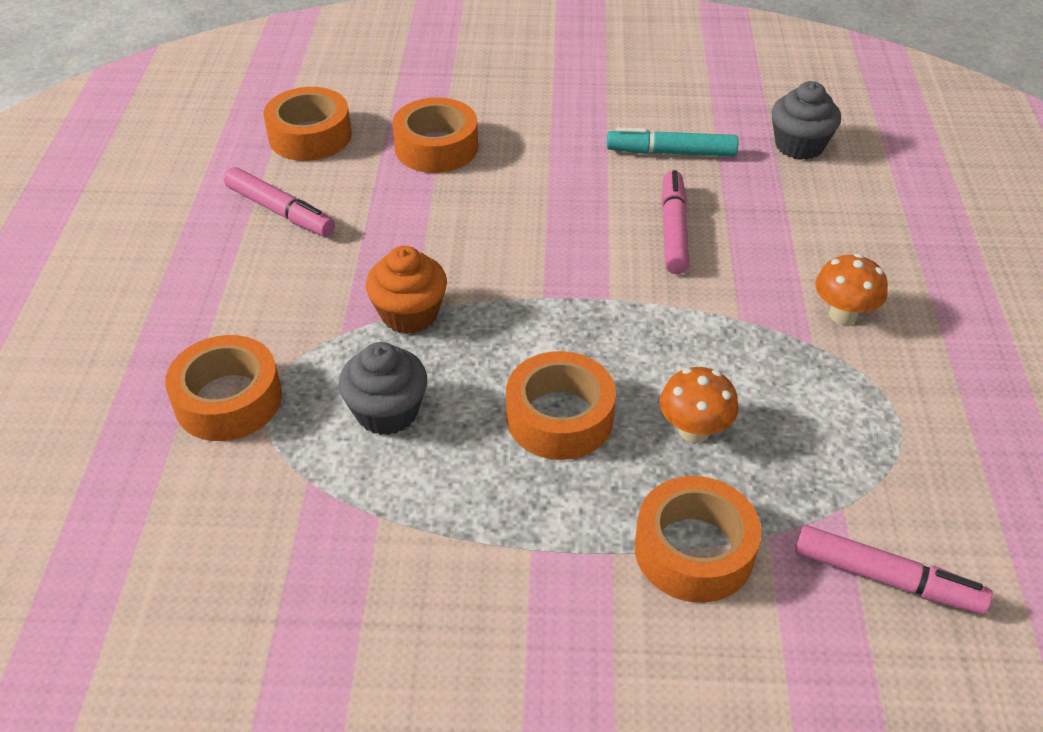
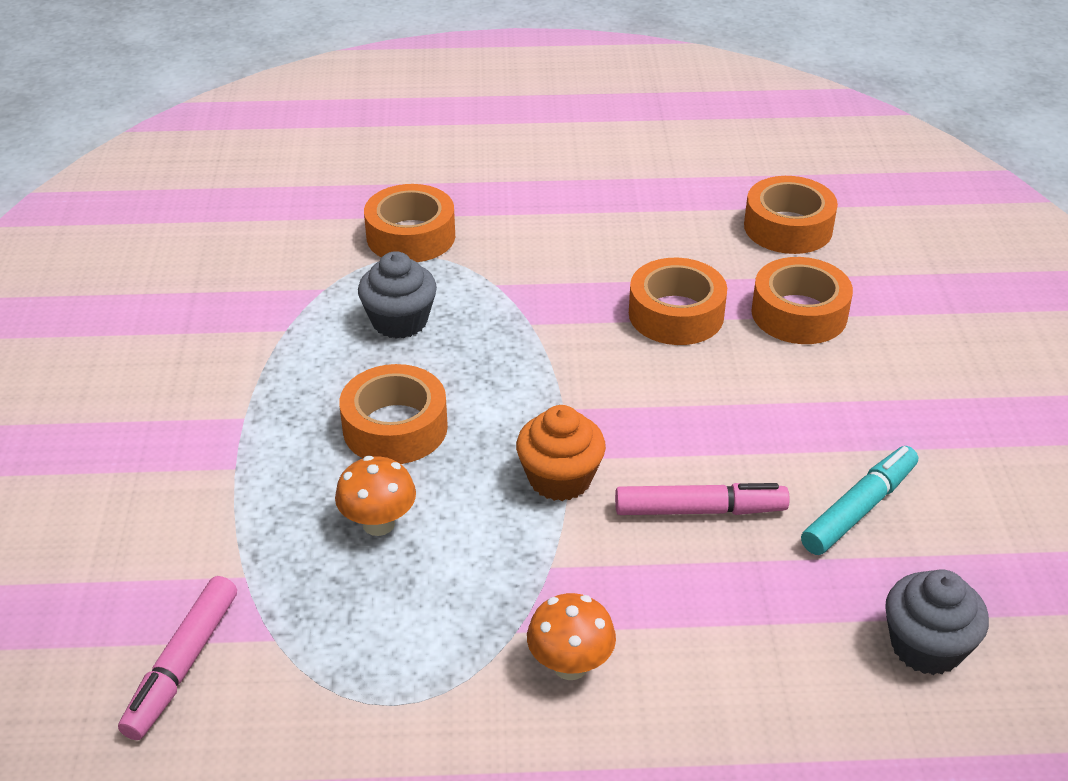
camera: 85 degrees right, 5 degrees down
pink marker [224,167,335,236] -> none
orange cupcake [366,246,447,334] -> orange cupcake moved to [516,405,606,501]
turquoise marker [607,127,738,157] -> turquoise marker turned 45 degrees clockwise [801,446,918,555]
orange tape [635,476,761,603] -> orange tape moved to [629,258,727,345]

